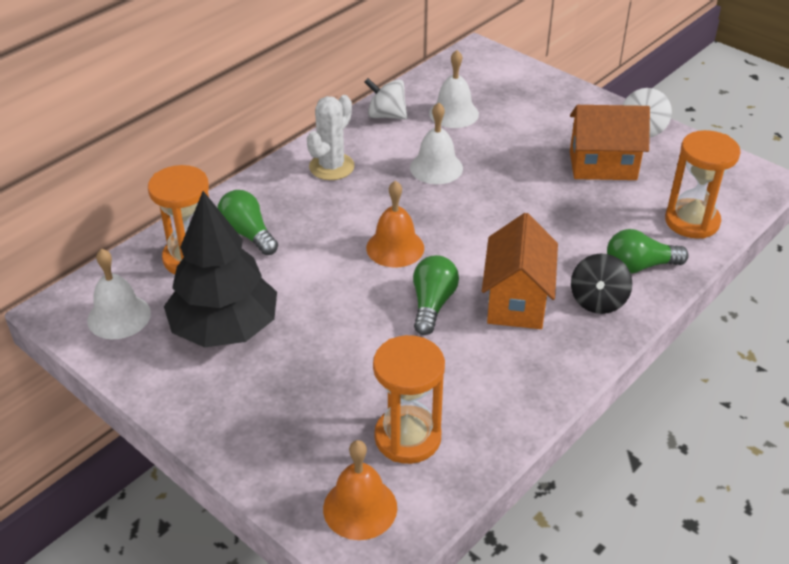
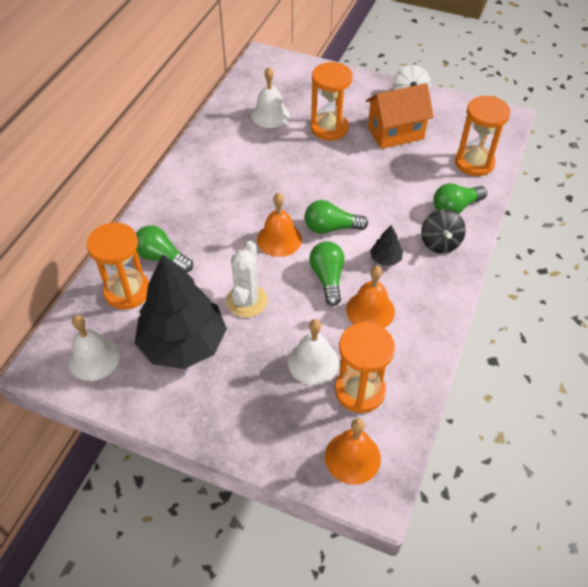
camera: 20 degrees left, 10 degrees up
white cactus [307,95,355,180] -> white cactus moved to [226,240,268,318]
white spinning top [364,78,407,119] -> none
white bell [410,102,463,184] -> white bell moved to [288,319,339,385]
orange house [482,213,558,329] -> black tree [370,225,403,266]
none -> green light bulb [305,200,368,234]
none -> orange hourglass [311,62,353,141]
none -> orange bell [346,266,395,328]

